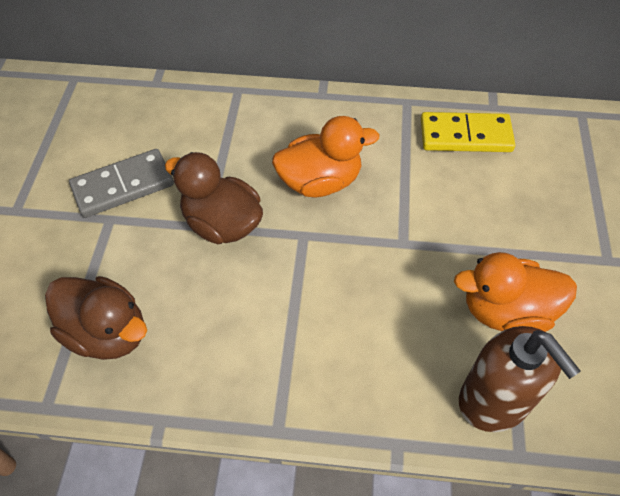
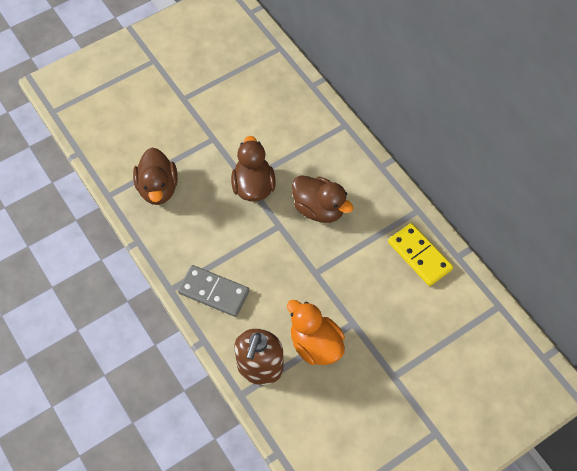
camera: 50 degrees right, 5 degrees up
grey domino [69,149,174,218] -> grey domino moved to [178,265,249,317]
orange duck [272,116,379,197] -> brown duck [292,175,353,223]

